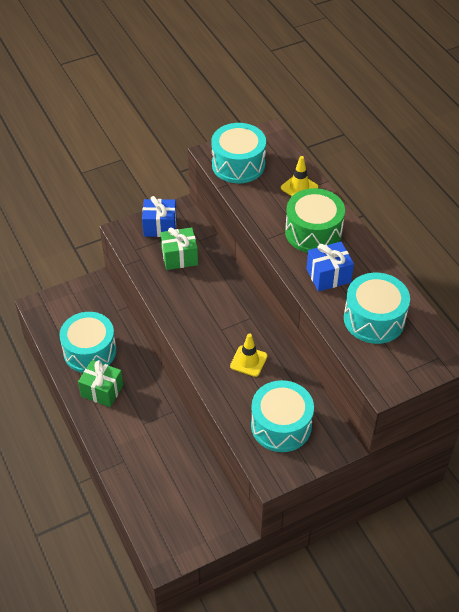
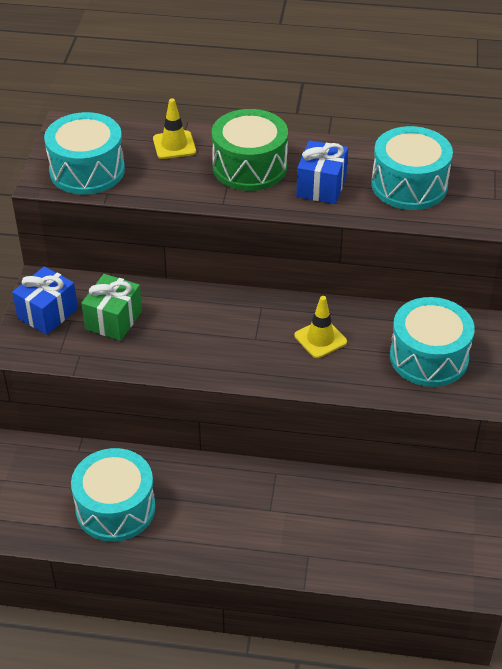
camera: 55 degrees left, 5 degrees down
green gift [78,360,123,407] -> none

